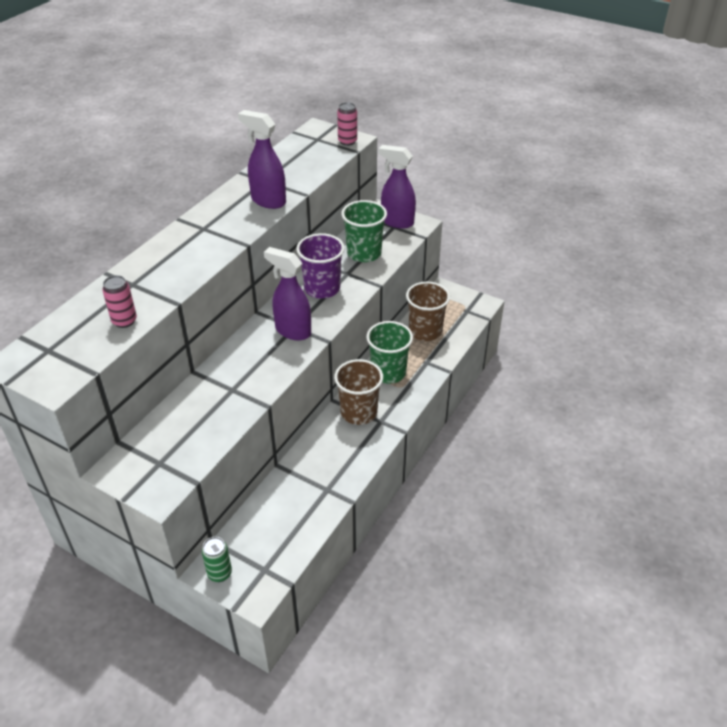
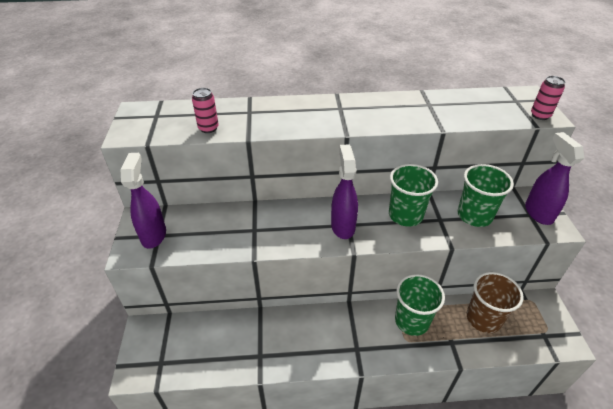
camera: 55 degrees right, 0 degrees up
green can [202,537,232,582] -> none
purple spray bottle [238,110,286,209] -> purple spray bottle moved to [121,153,166,249]
purple cup [296,233,345,299] -> green cup [389,164,438,227]
brown cup [334,359,383,425] -> none

